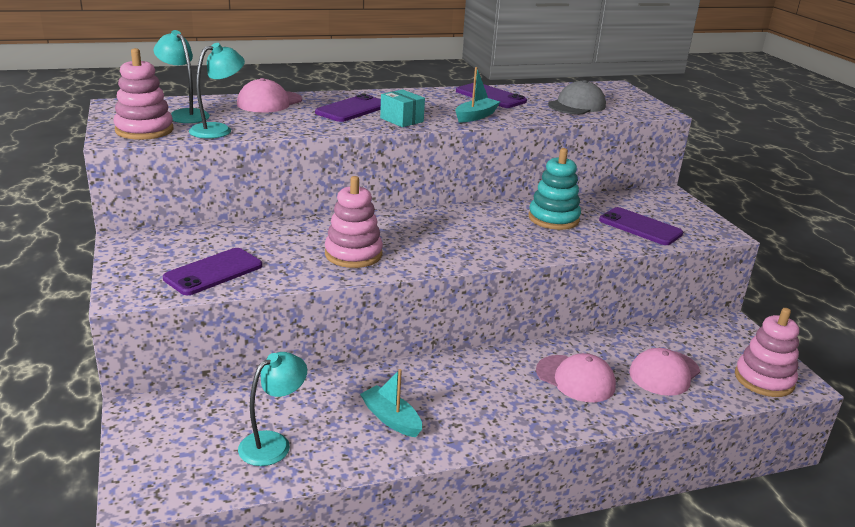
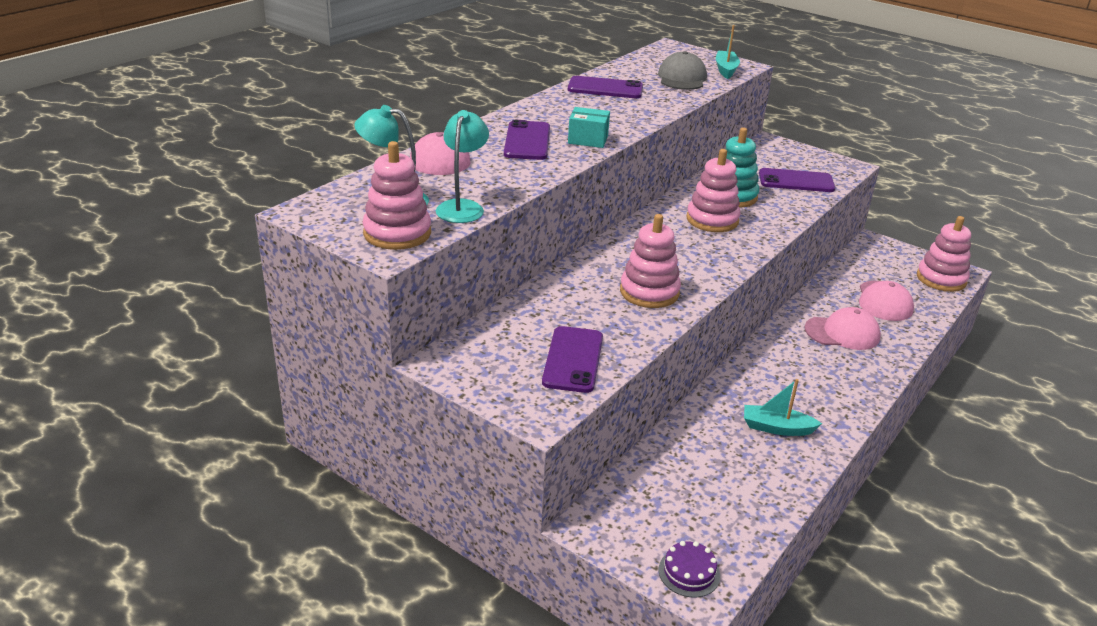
camera: 35 degrees left, 5 degrees up
turquoise lamp [238,352,307,466] -> none
turquoise boat [455,67,500,123] -> turquoise boat moved to [716,25,740,79]
none -> purple cake [659,541,720,598]
none -> pink stacking toy [687,149,740,232]

